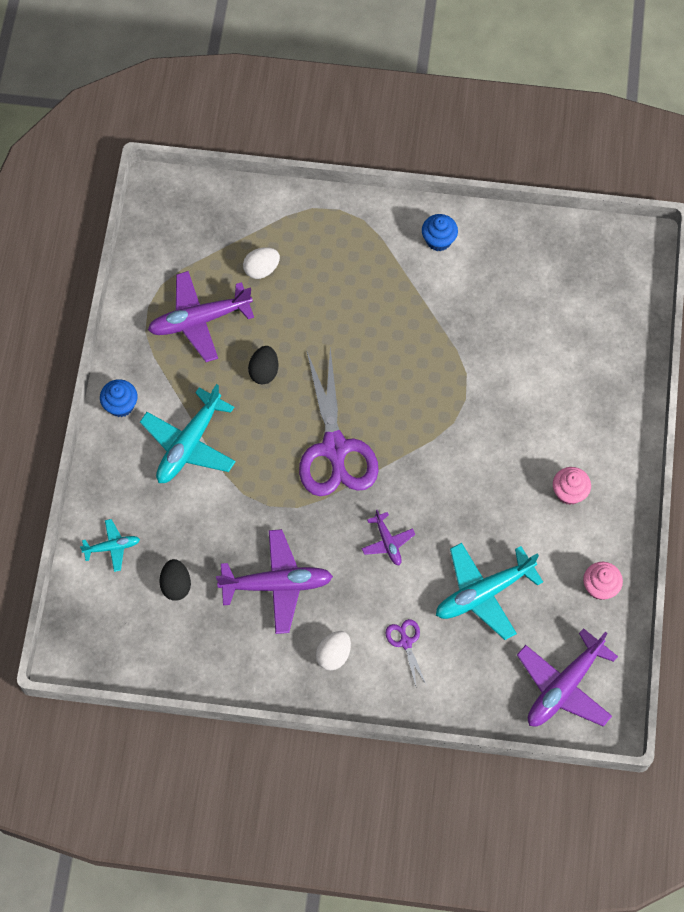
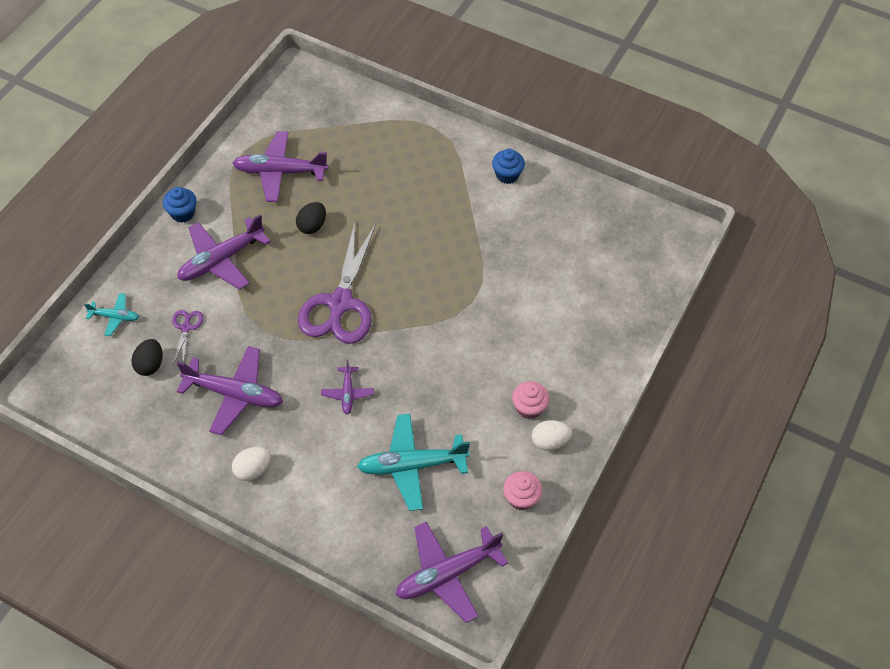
camera: 20 degrees right, 10 degrees down
turquoise plane [140,384,236,483] -> purple plane [177,214,271,290]
white egg [243,247,280,279] -> white egg moved to [532,420,572,451]
purple scissors [386,619,427,686] -> purple scissors moved to [172,310,203,364]

